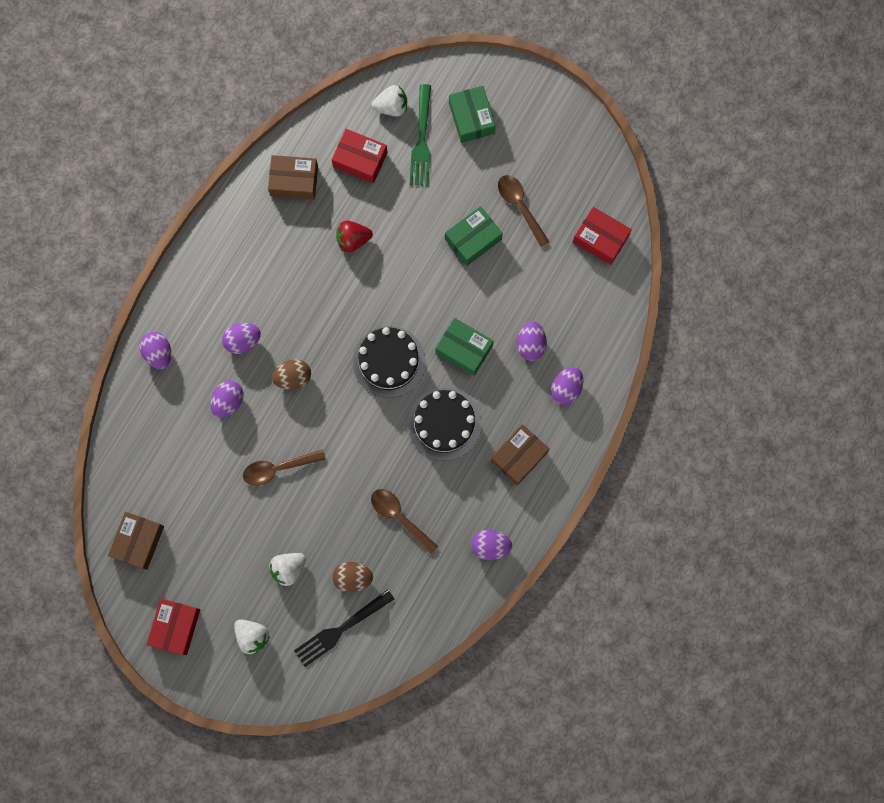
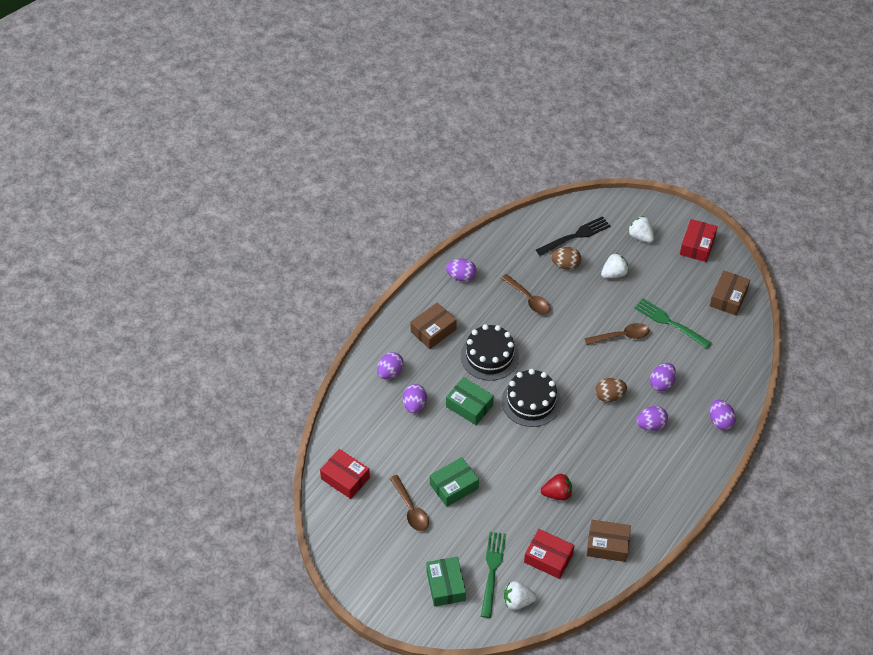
camera: 175 degrees left, 25 degrees down
none -> green fork [634,298,712,349]

